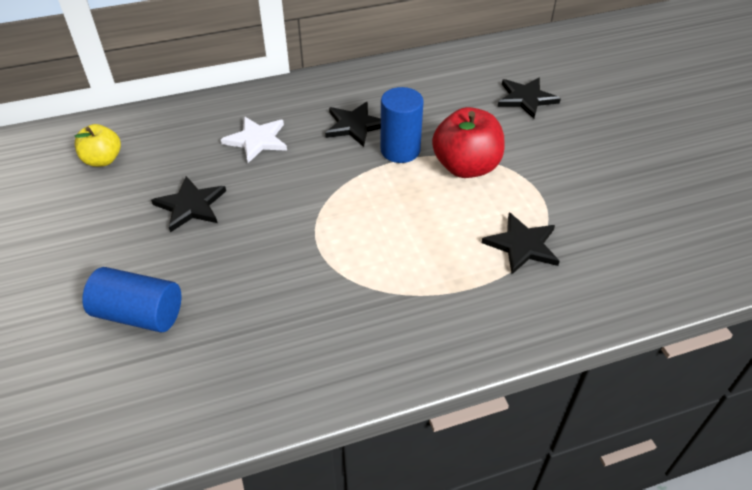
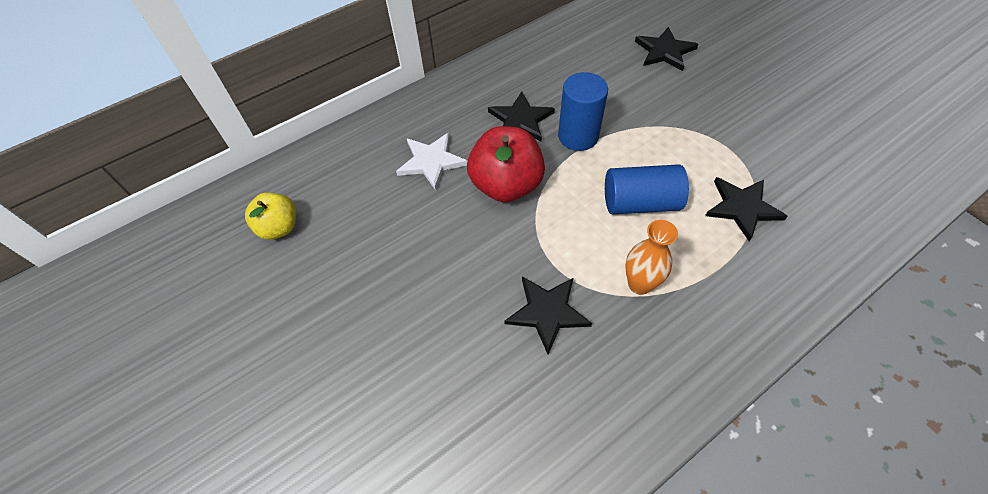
camera: 15 degrees left, 10 degrees up
blue cylinder [82,267,181,332] -> blue cylinder moved to [605,164,689,214]
black star [151,176,226,232] -> black star moved to [505,277,592,354]
red apple [432,107,504,178] -> red apple moved to [467,126,545,202]
none -> orange vase [626,220,678,295]

